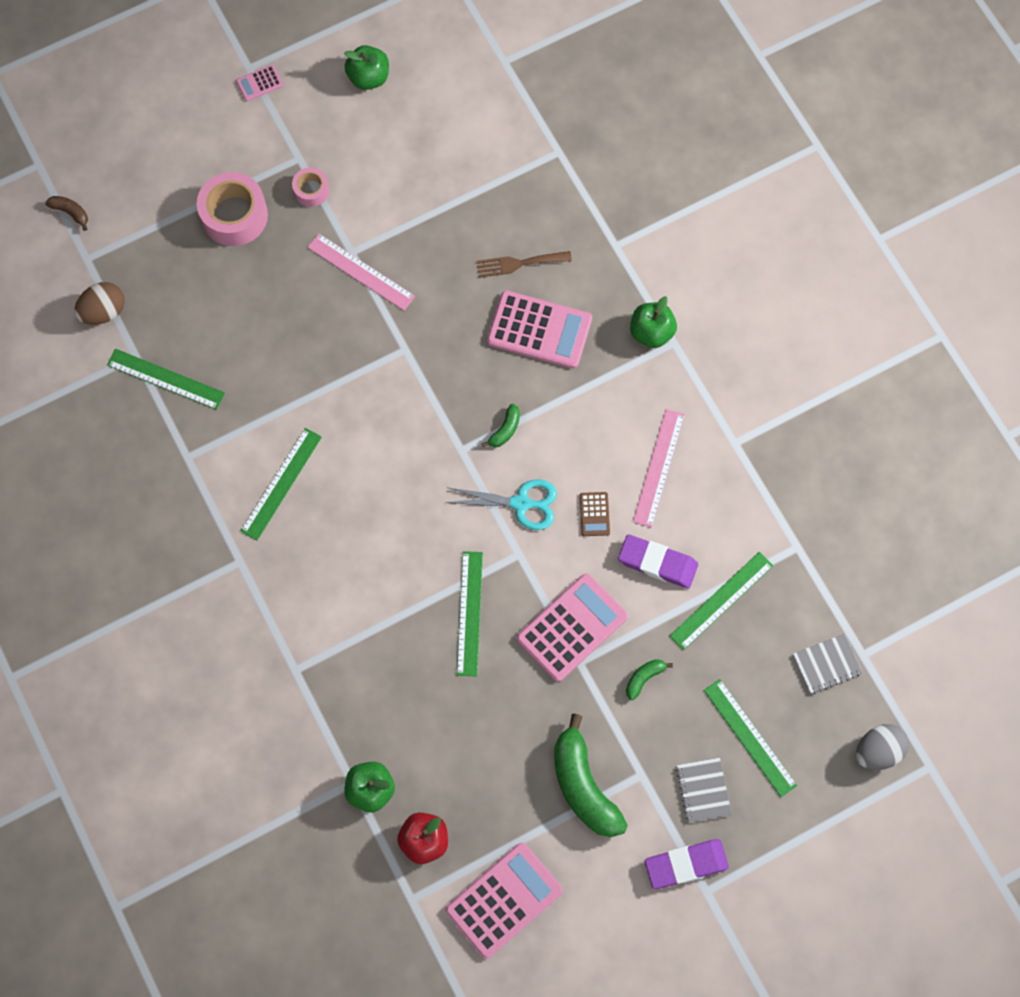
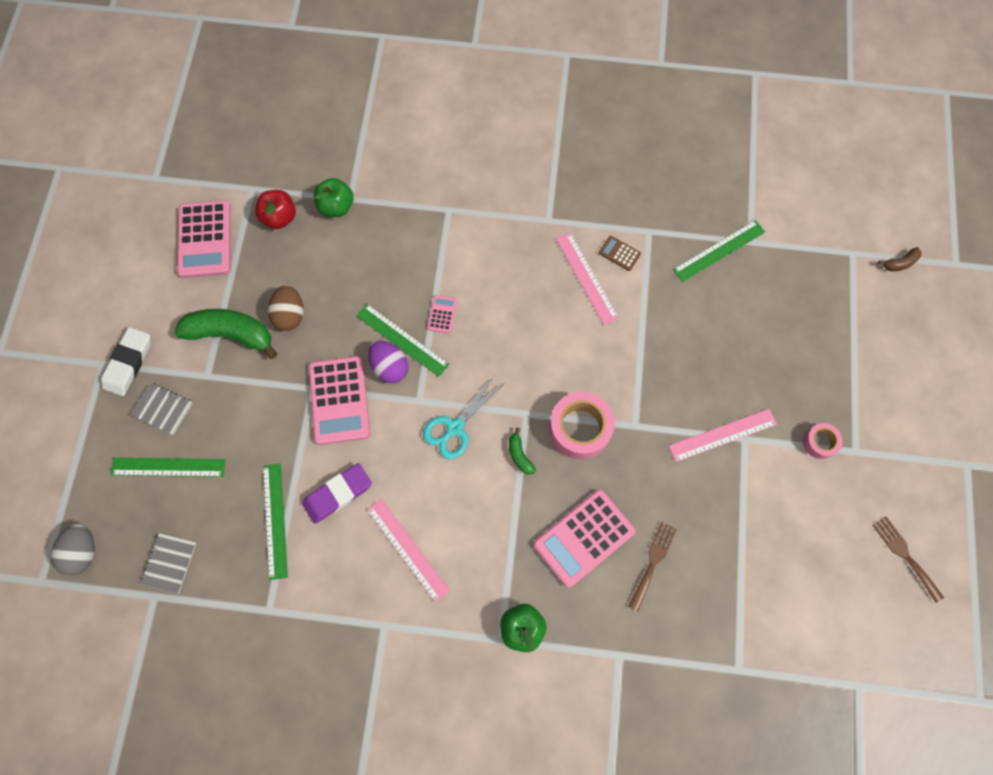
camera: 125 degrees right, 0 degrees up
brown egg [74,282,125,325] -> brown egg moved to [268,285,304,331]
pink tape [197,172,268,246] -> pink tape moved to [549,392,615,459]
pink calculator [236,65,283,101] -> pink calculator moved to [427,295,457,333]
green ruler [240,428,322,540] -> pink ruler [556,233,619,325]
green apple [344,45,389,90] -> brown fork [873,516,944,603]
brown calculator [580,492,610,536] -> brown calculator moved to [599,236,641,271]
green banana [626,659,673,700] -> none
purple eraser [645,839,729,889] -> white eraser [101,327,151,396]
none -> purple egg [368,340,409,383]

